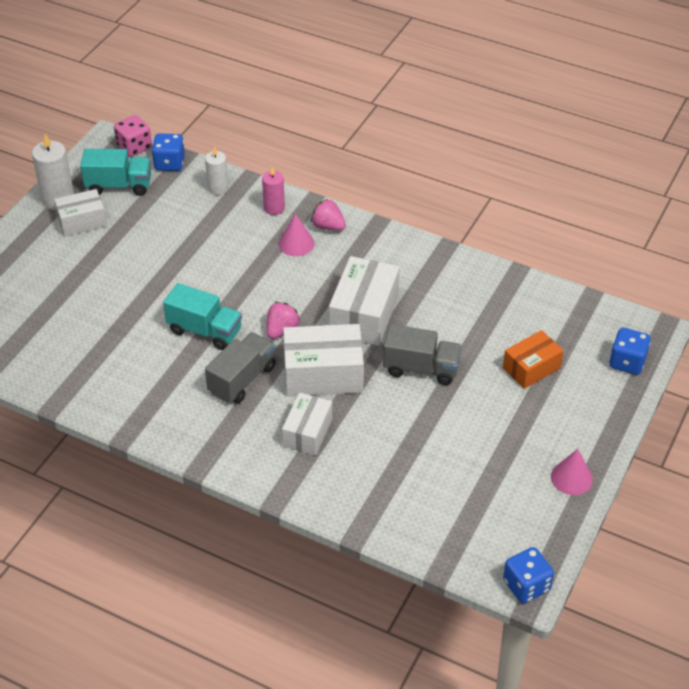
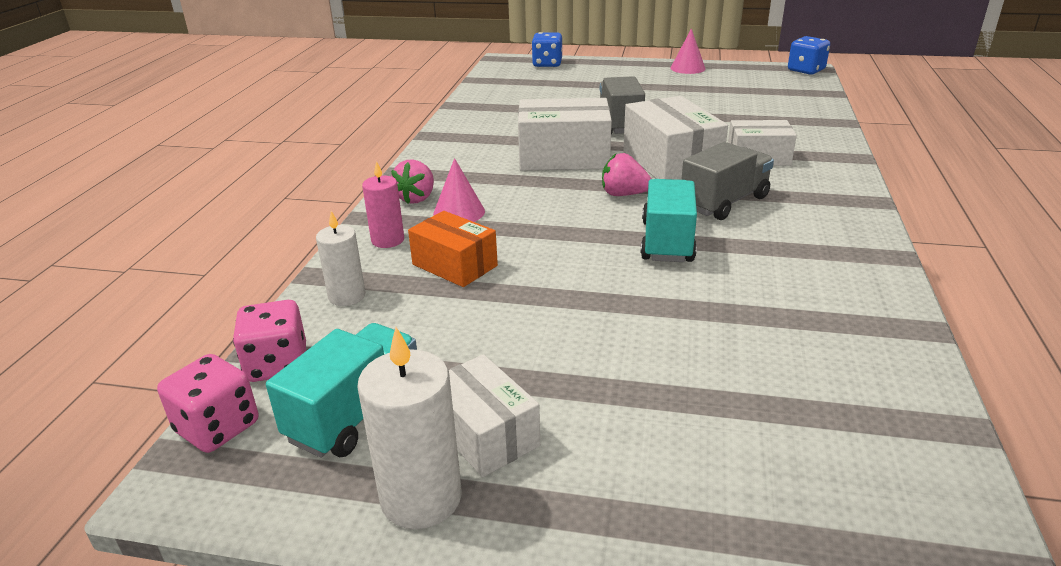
camera: 105 degrees left, 15 degrees down
turquoise truck [80,149,151,196] -> turquoise truck turned 45 degrees clockwise [266,323,417,458]
blue dice [152,133,185,171] -> pink dice [233,300,306,382]
grey truck [205,332,276,404] -> grey truck turned 120 degrees clockwise [681,142,774,220]
orange box [503,330,564,389] -> orange box moved to [408,211,498,287]

